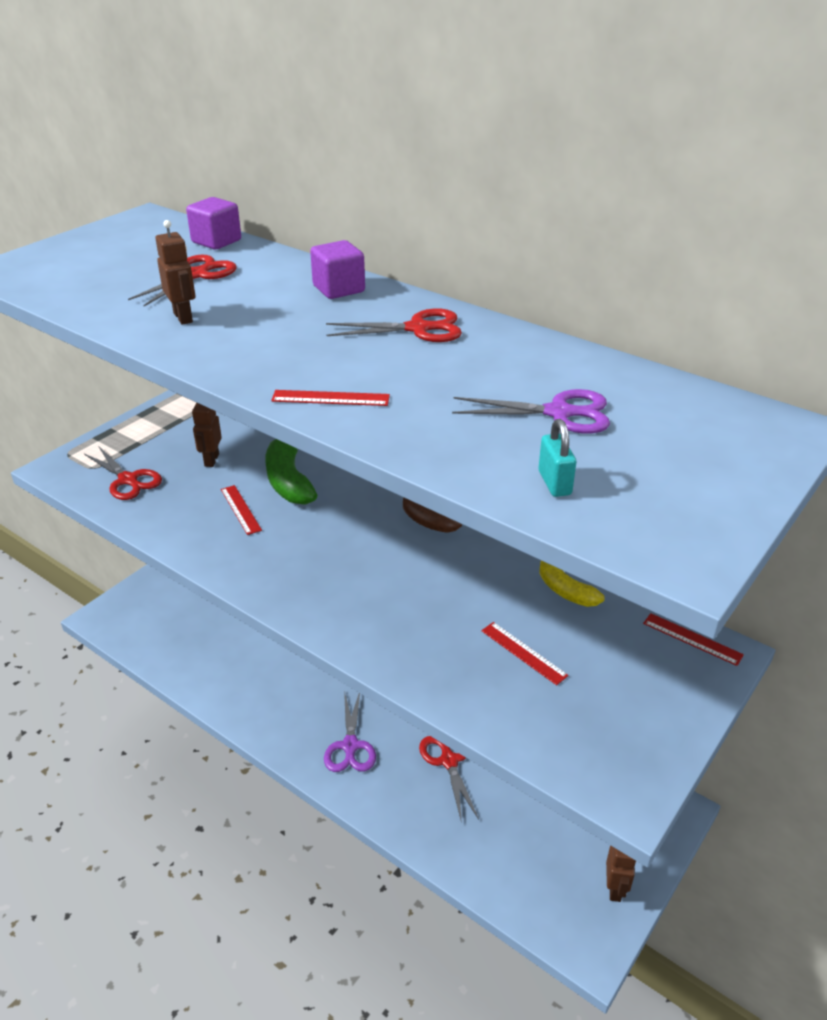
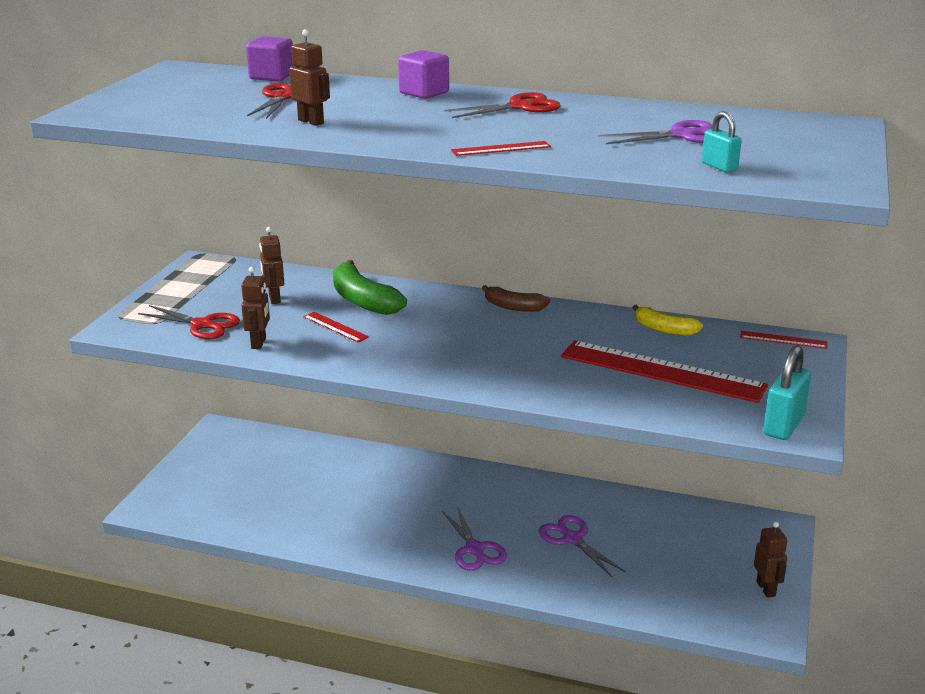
camera: 20 degrees left, 10 degrees down
red scissors [419,736,479,823] -> purple scissors [539,515,626,577]
red ruler [481,622,569,685] -> red ruler [561,340,768,403], size x2.30
none -> brown robot [241,267,270,349]
none -> turquoise padlock [763,345,811,440]

